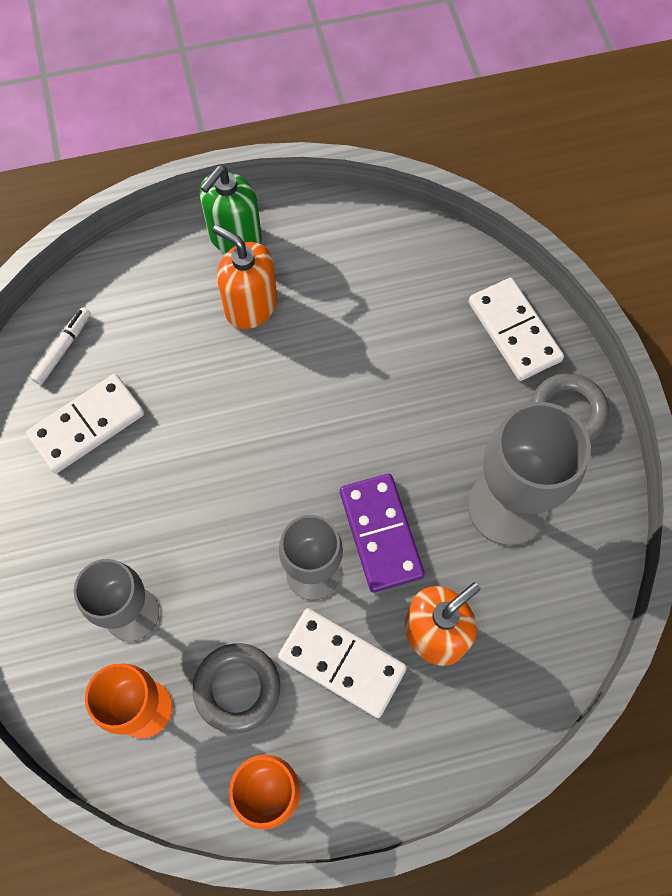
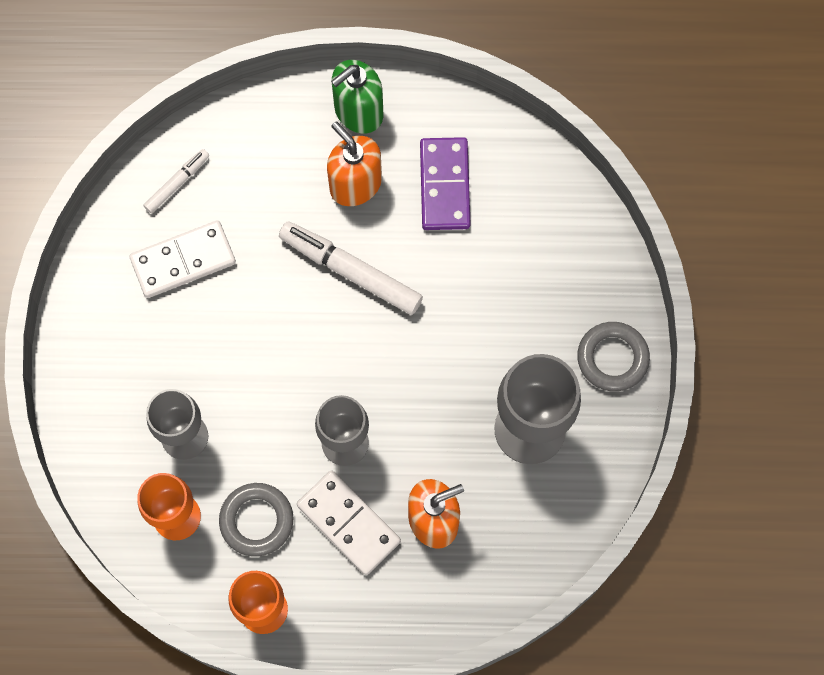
camera: 15 degrees right, 5 degrees up
purple domino [340,473,425,592] -> purple domino moved to [420,137,471,230]
white domino [469,278,564,381] -> none
none -> white marker [279,221,423,315]

